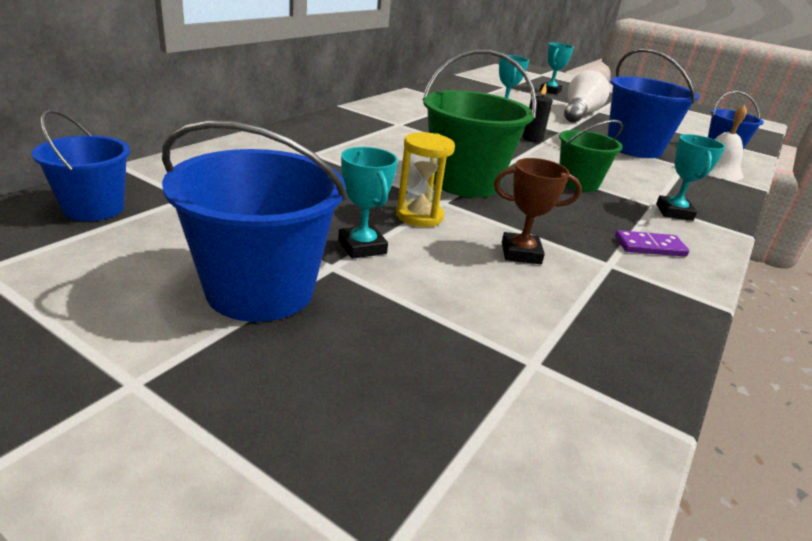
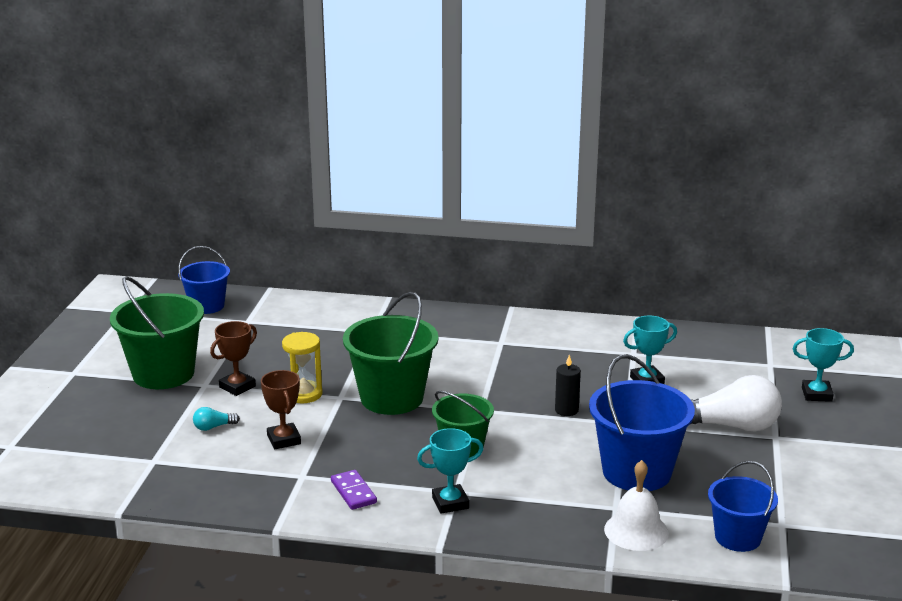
camera: 70 degrees right, 5 degrees down
blue bucket [162,120,347,322] -> green bucket [110,276,204,389]
turquoise trophy [338,147,398,259] -> brown trophy [210,321,257,396]
none -> turquoise light bulb [193,407,240,431]

